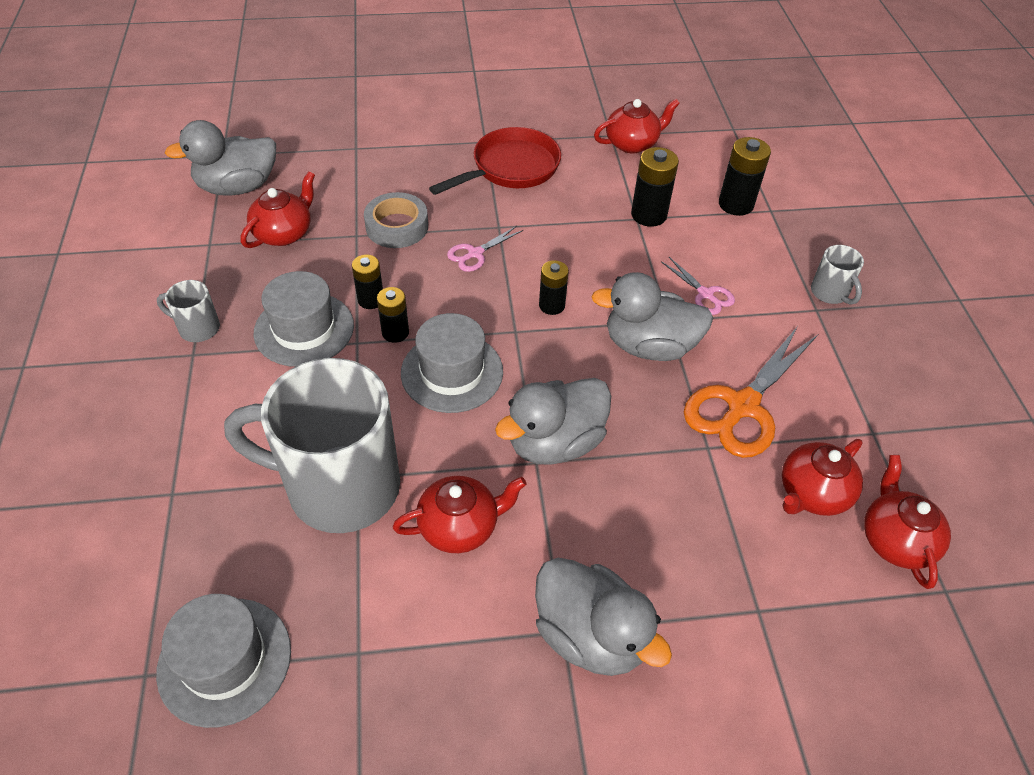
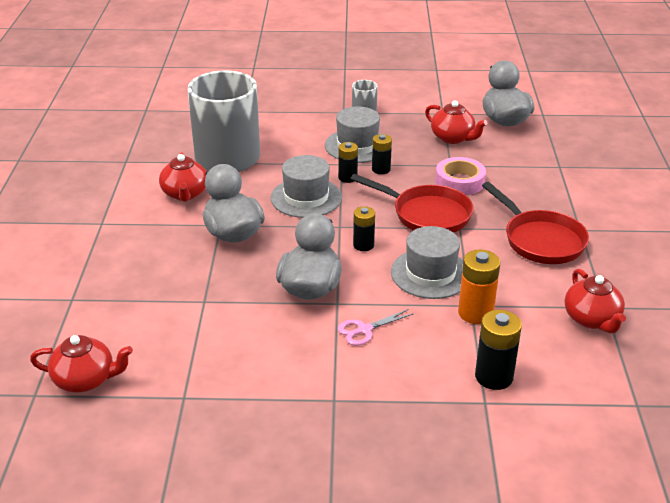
camera: 100 degrees right, 15 degrees down
grey hat [156,594,291,728] -> grey hat moved to [391,226,463,299]
grey tape [364,192,428,248] -> pink tape [435,157,486,195]
pink scissors [447,226,523,272] -> red pan [350,174,474,233]
grey duck [535,558,672,676] -> none
black battery [631,147,679,227] -> orange battery [458,250,500,324]
orange scissors [684,326,818,458] -> none
red teapot [782,439,863,516] -> none
grey mug [811,245,864,305] -> none

